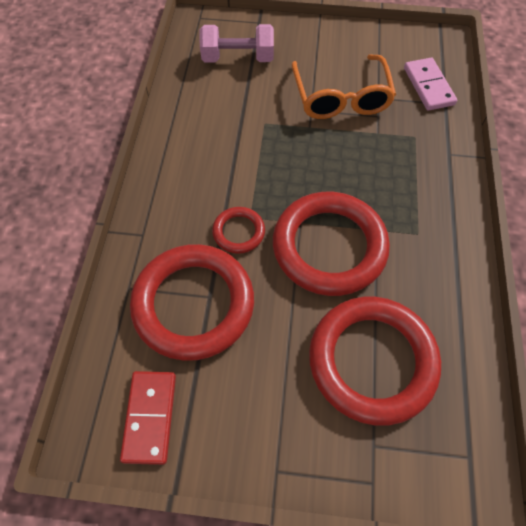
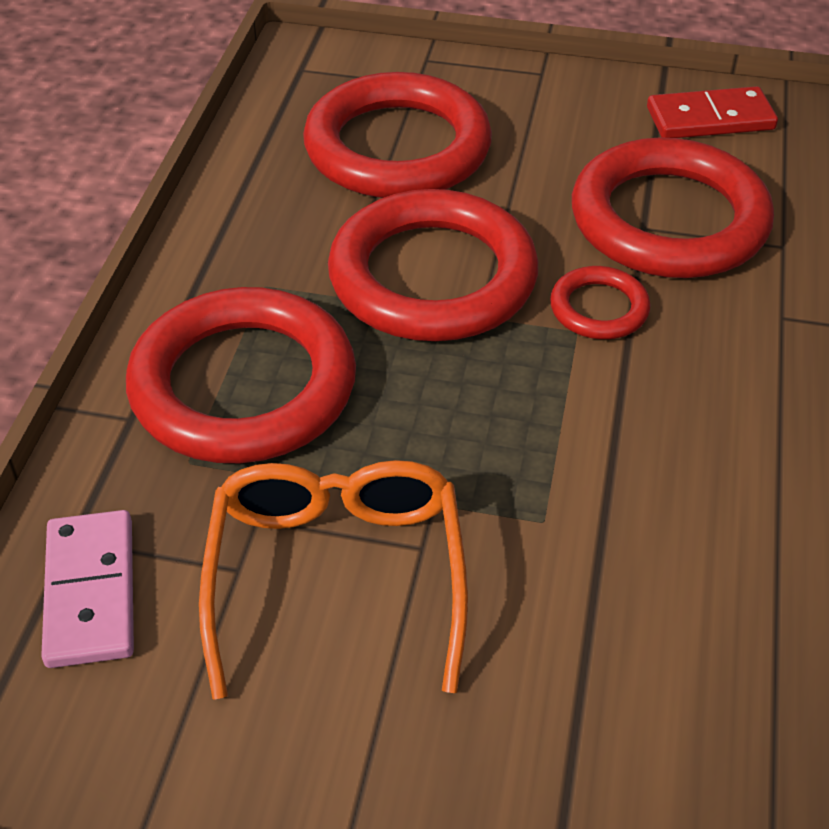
camera: 175 degrees left, 15 degrees down
red domino [120,371,176,465] -> red domino turned 75 degrees clockwise [647,86,778,138]
pink dumbbell [199,24,274,63] -> none
none -> red ring [126,287,356,463]

